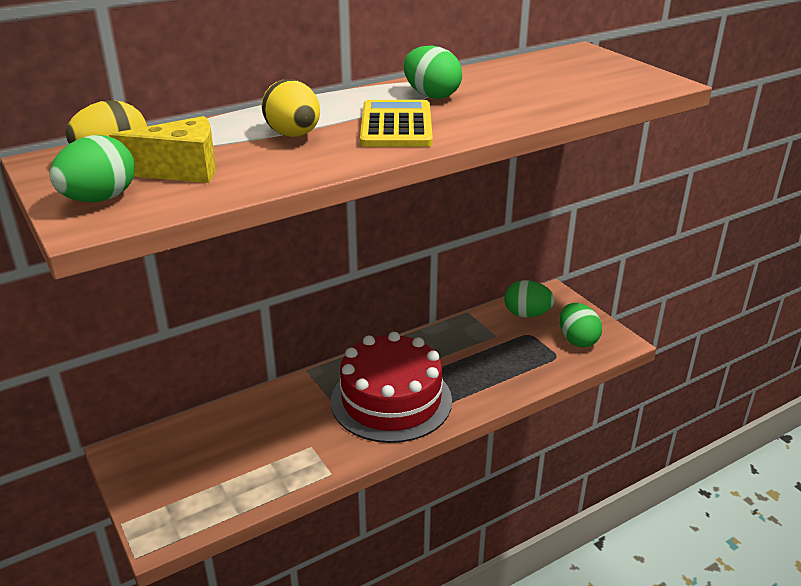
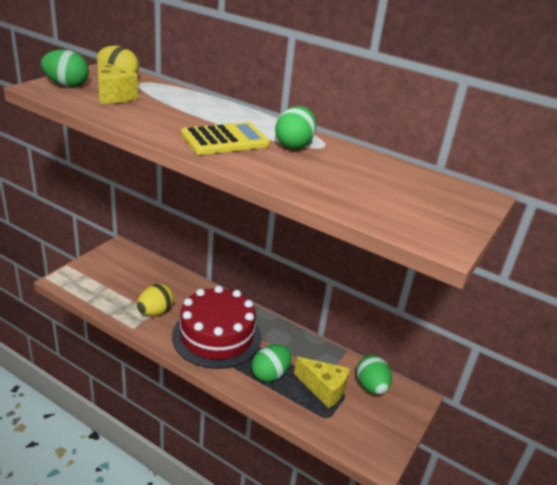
camera: 60 degrees right, 0 degrees up
yellow egg [262,79,320,137] -> yellow egg moved to [137,284,174,316]
green egg [560,303,602,347] -> green egg moved to [251,345,292,382]
none -> yellow cheese [294,357,350,408]

